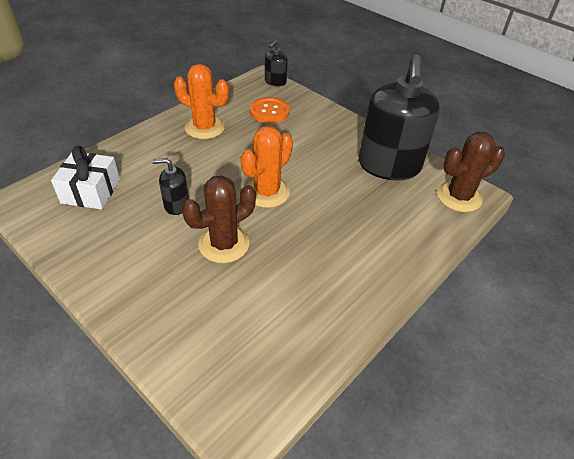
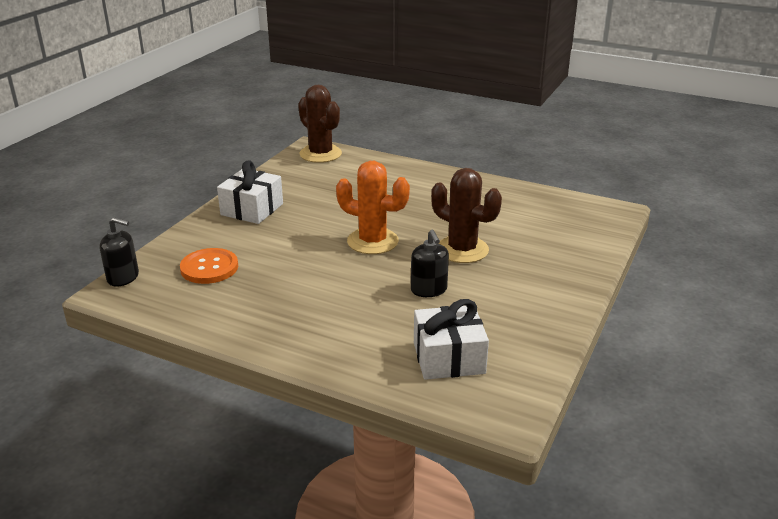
camera: 105 degrees left, 15 degrees down
orange cactus [174,64,229,139] -> none
black soap dispenser [359,55,440,181] -> none
none -> white gift [217,160,283,224]

